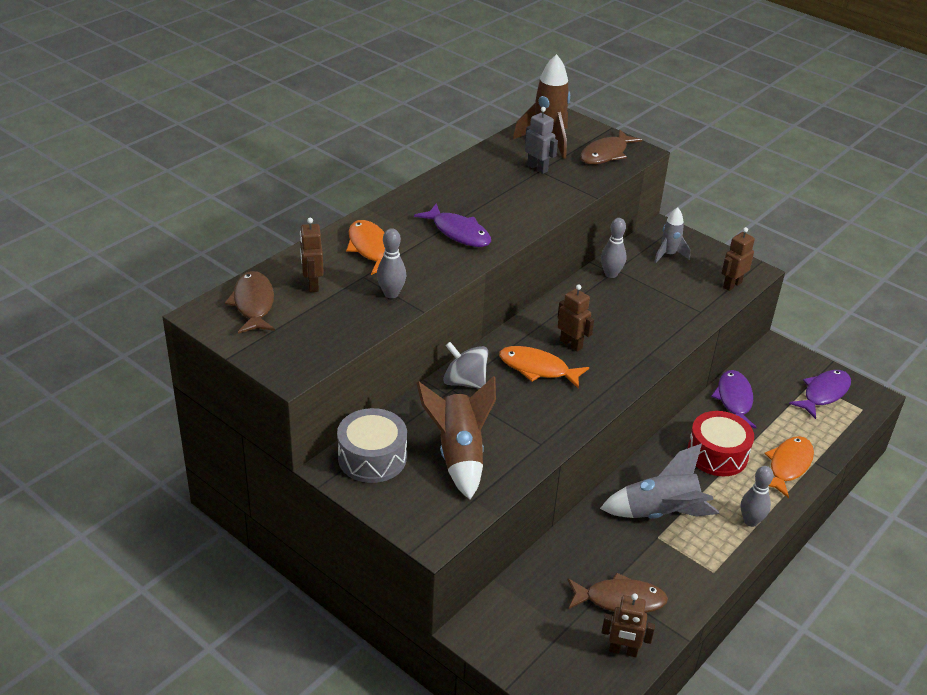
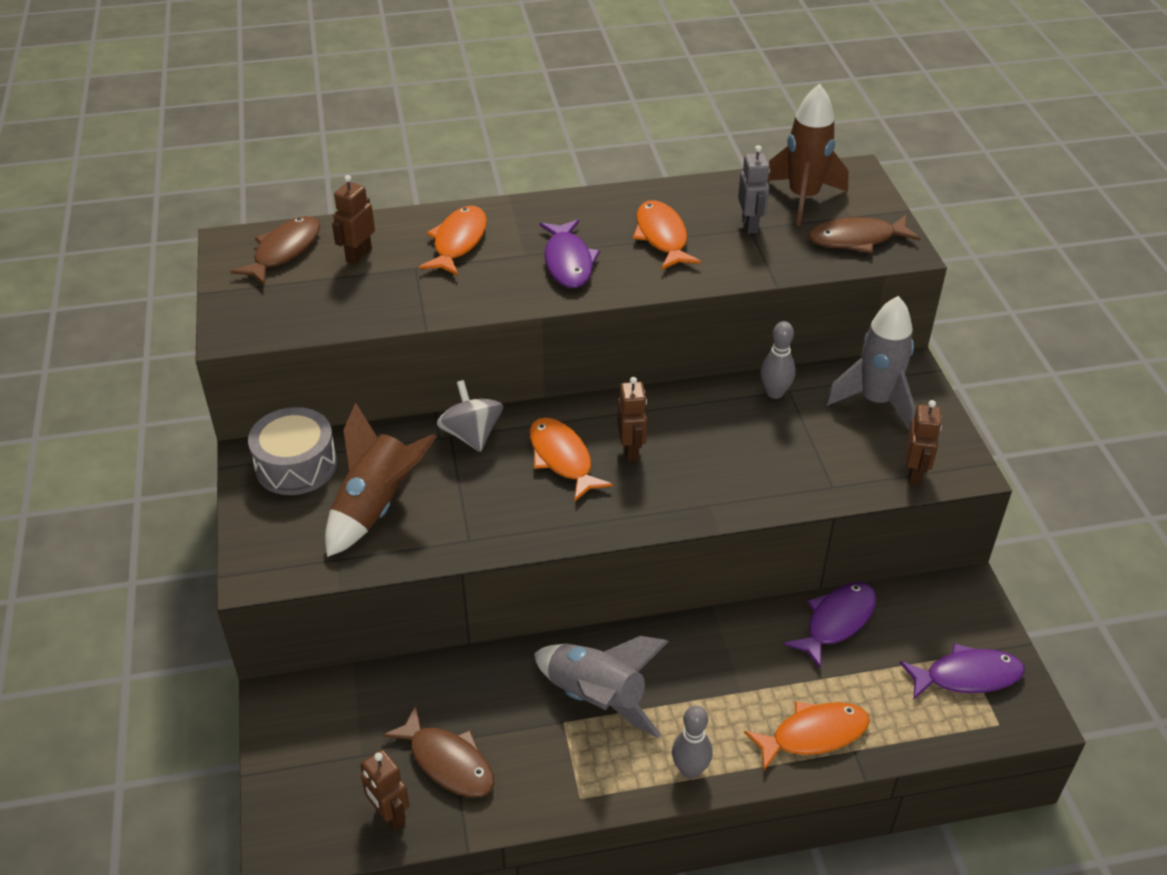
camera: 40 degrees right, 5 degrees up
grey bowling pin [377,228,406,298] -> none
grey rocket [654,207,690,263] -> grey rocket [826,296,916,430], size x1.68
red drum [687,411,754,476] -> none
brown robot [721,227,755,291] -> brown robot turned 105 degrees clockwise [906,400,942,485]
none -> orange fish [633,200,701,270]

